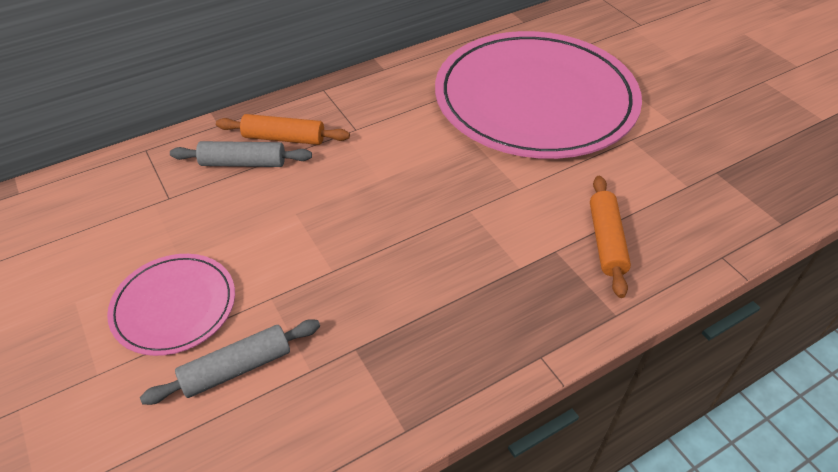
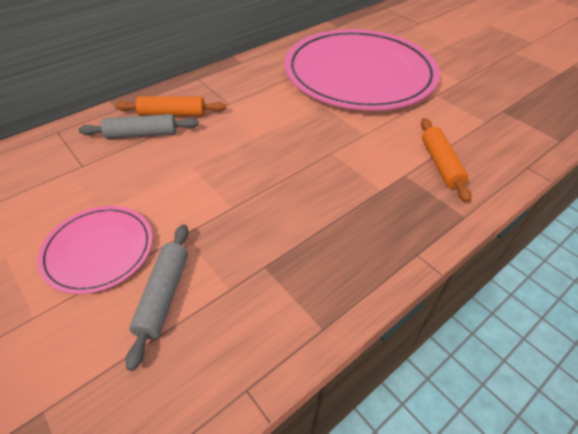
camera: 10 degrees left, 0 degrees up
grey rolling pin [140,319,320,405] -> grey rolling pin turned 45 degrees counterclockwise [126,224,189,371]

